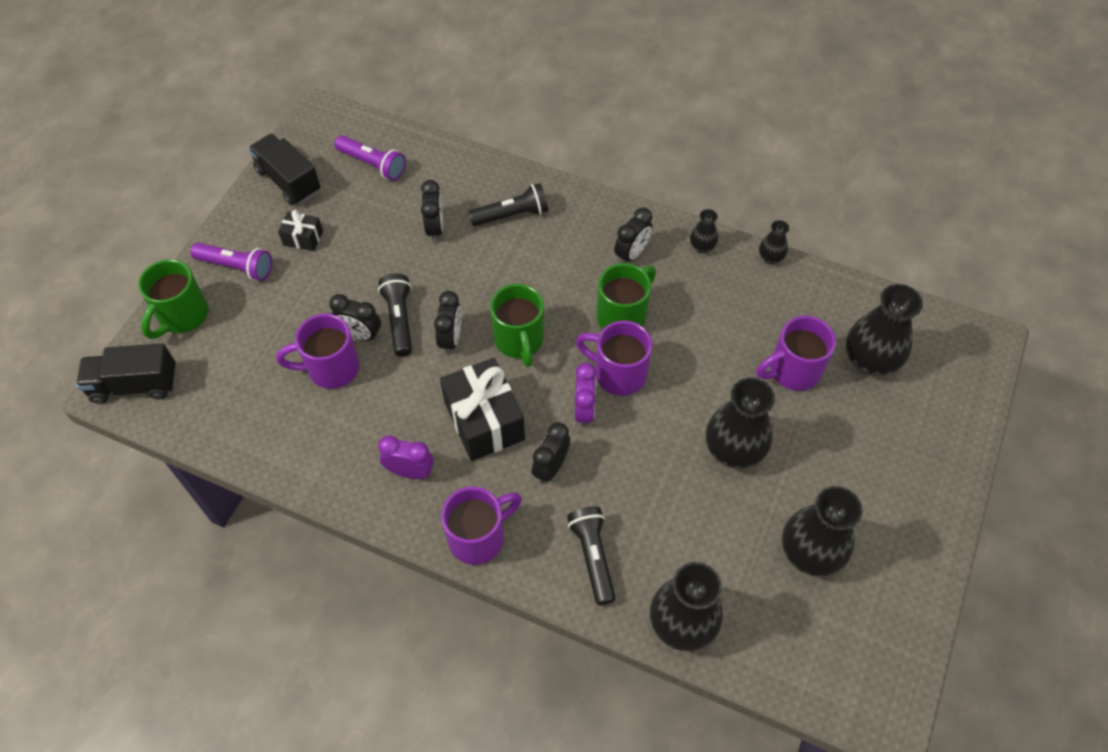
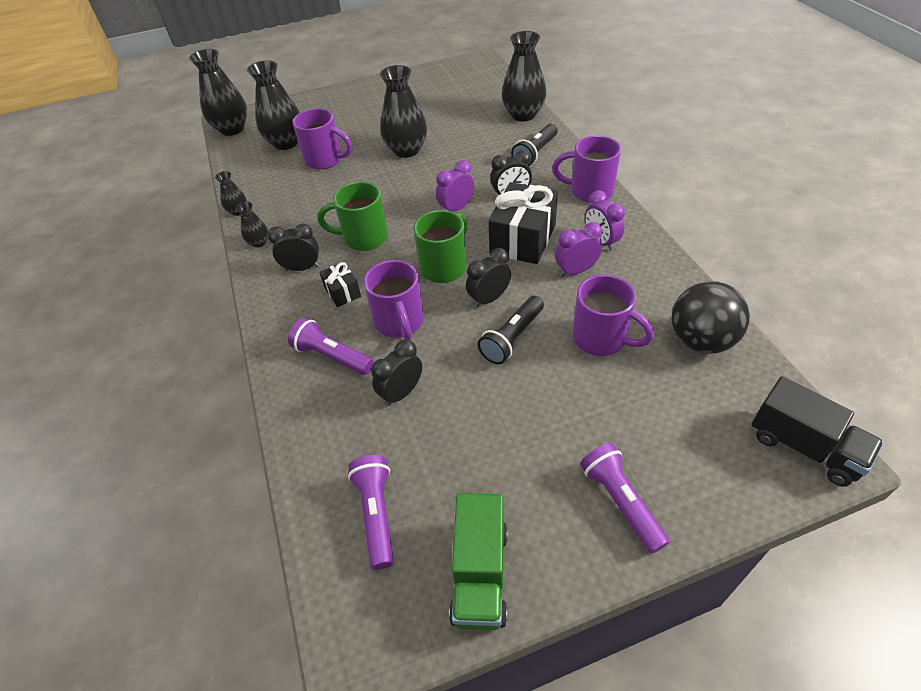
camera: 130 degrees left, 10 degrees down
green mug [138,259,208,339] -> none
black truck [248,134,321,205] -> green truck [449,493,508,630]
black gift [278,210,323,251] -> black gift moved to [319,262,361,307]
black clock [329,294,381,341] -> none
black flashlight [469,183,548,226] -> purple flashlight [288,318,374,375]
purple mug [576,320,652,396] -> purple mug moved to [364,260,424,340]
black vase [782,486,863,577] -> black vase moved to [189,49,247,136]
none -> purple clock [555,222,602,277]
none -> black ball [672,281,750,354]

